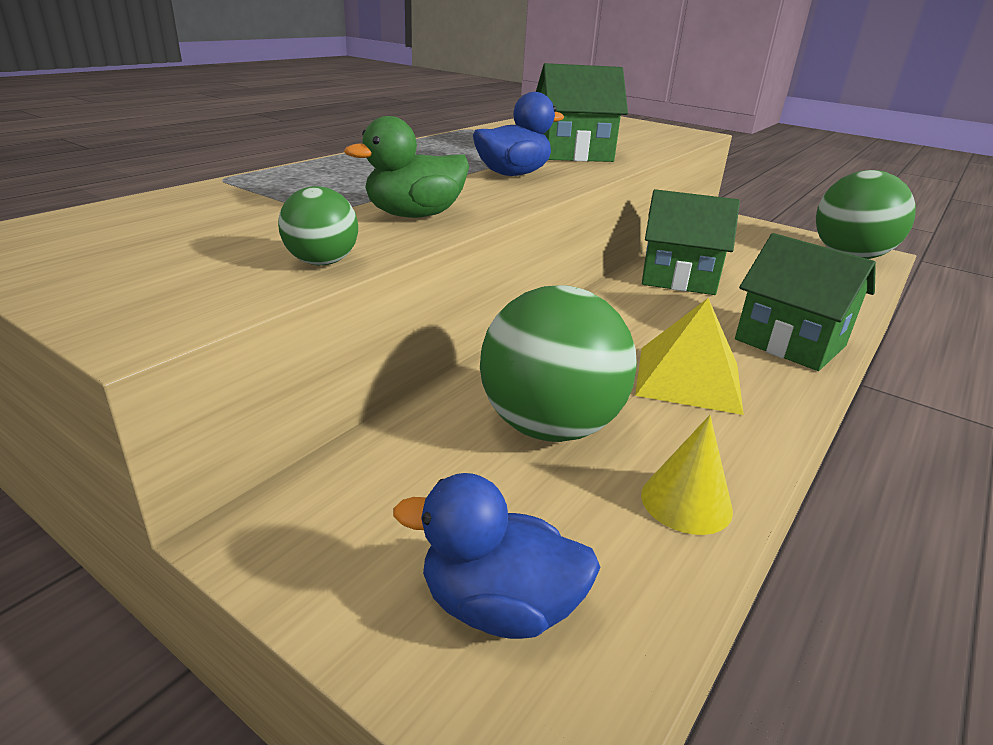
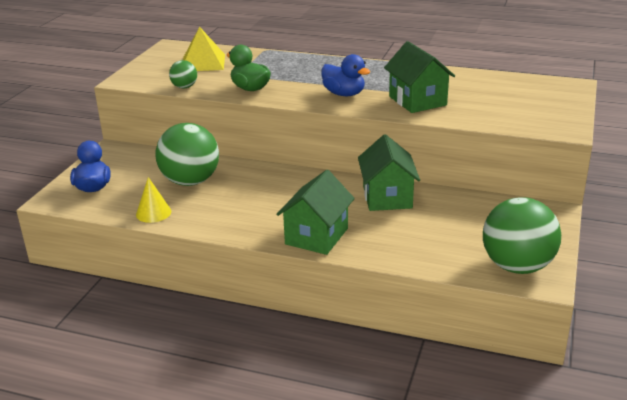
camera: 75 degrees right, 0 degrees up
yellow pyramid [635,298,744,415] -> yellow pyramid moved to [183,27,225,71]

